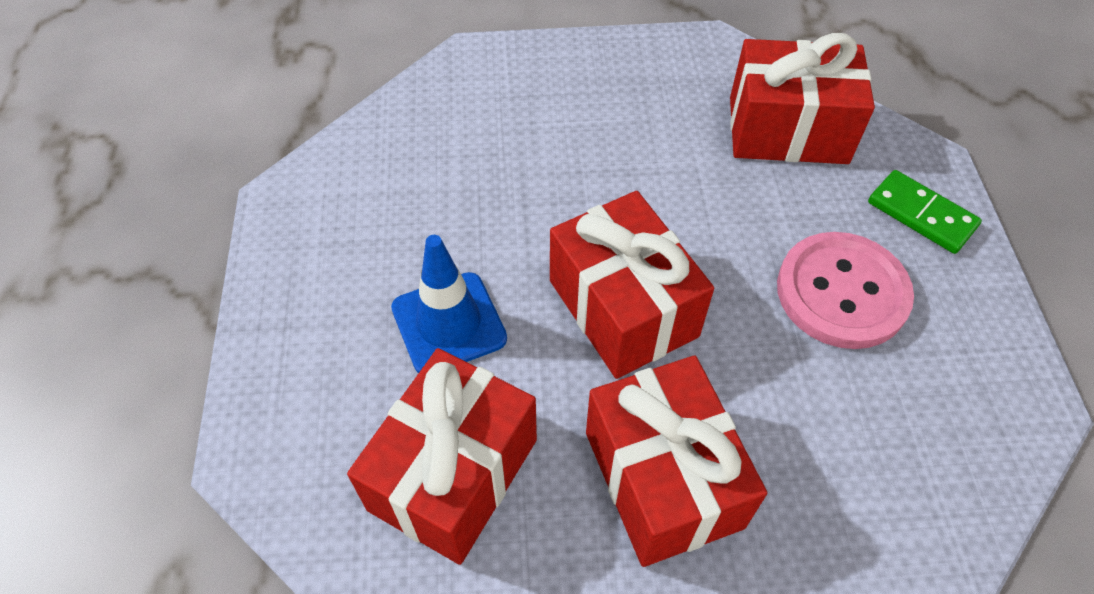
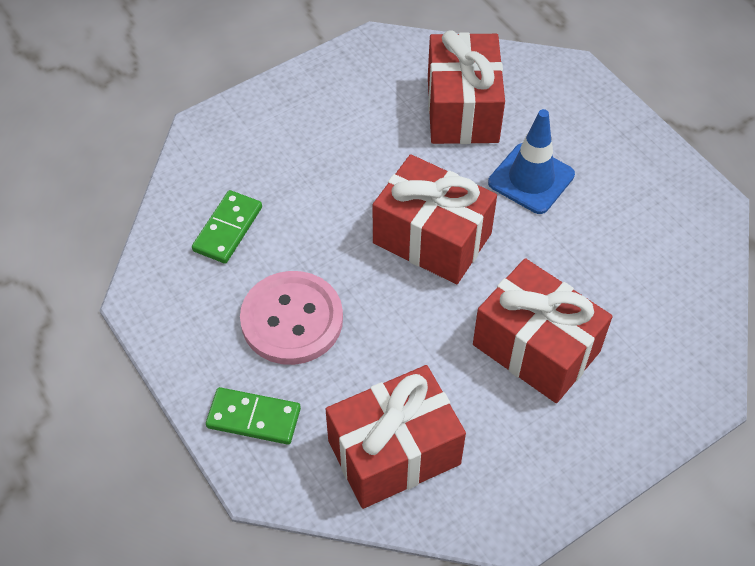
camera: 150 degrees right, 0 degrees up
red gift [586,356,767,567] -> red gift moved to [473,258,613,403]
none -> green domino [192,190,262,264]

